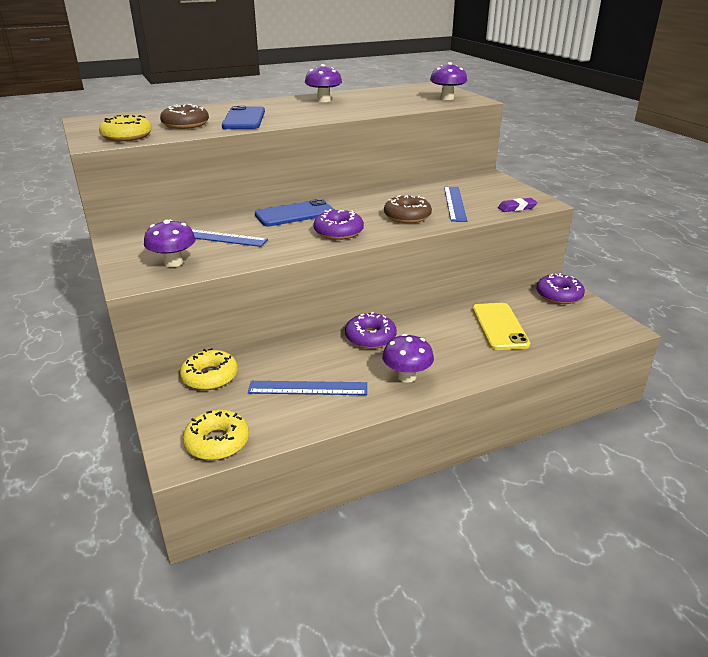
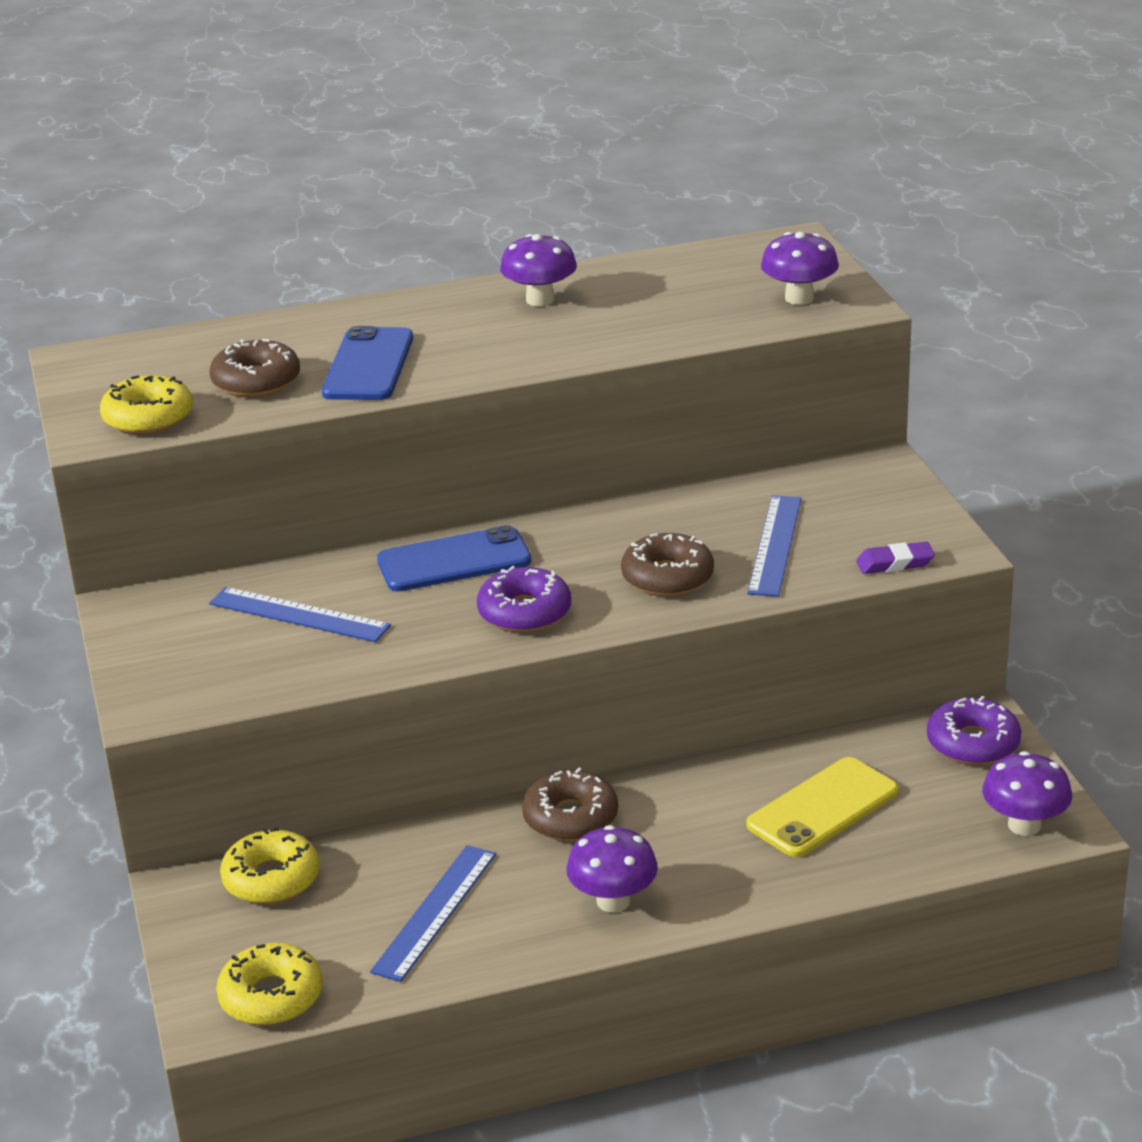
camera: 10 degrees right, 0 degrees up
purple mushroom [144,219,196,267] -> purple mushroom moved to [982,751,1072,836]
blue ruler [248,381,367,395] -> blue ruler turned 75 degrees counterclockwise [370,845,496,982]
purple donut [345,312,397,349] -> brown donut [522,768,618,841]
yellow phone [472,303,530,350] -> yellow phone turned 45 degrees clockwise [746,757,898,857]

